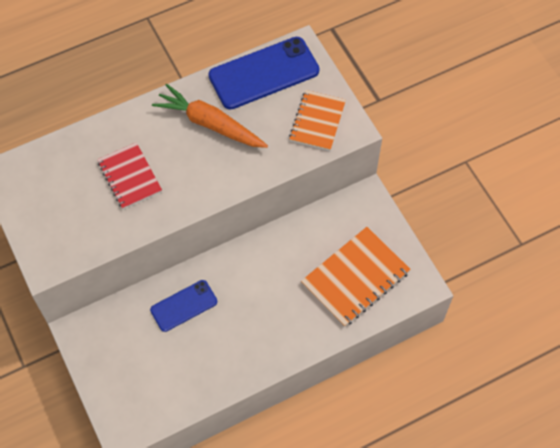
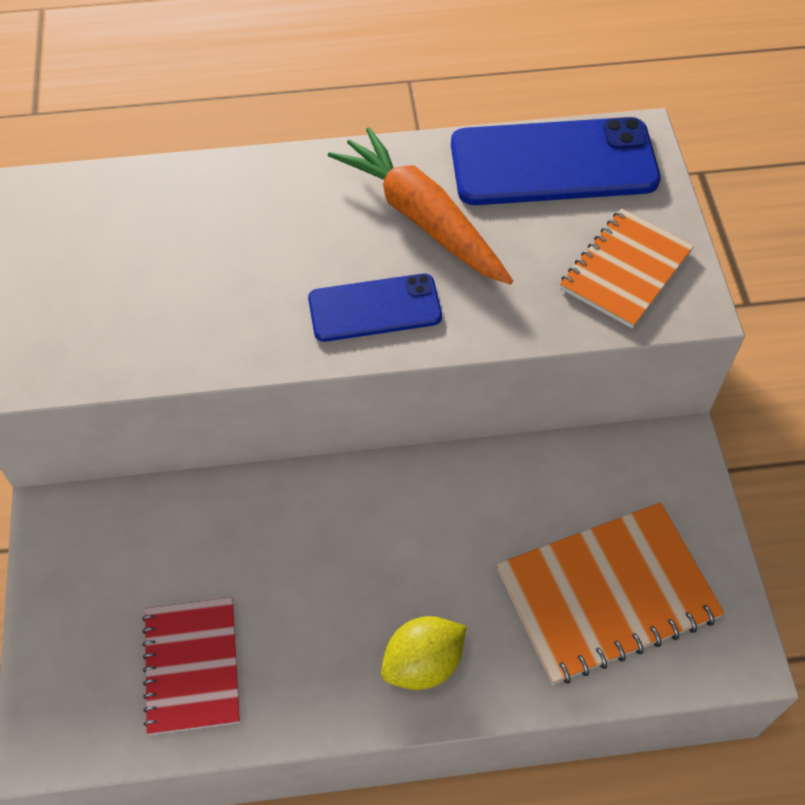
camera: 20 degrees right, 5 degrees down
red notebook [97,142,162,209] -> red notebook moved to [142,597,240,735]
blue phone [150,280,217,332] -> blue phone moved to [308,274,442,342]
none -> yellow lemon [381,616,467,690]

